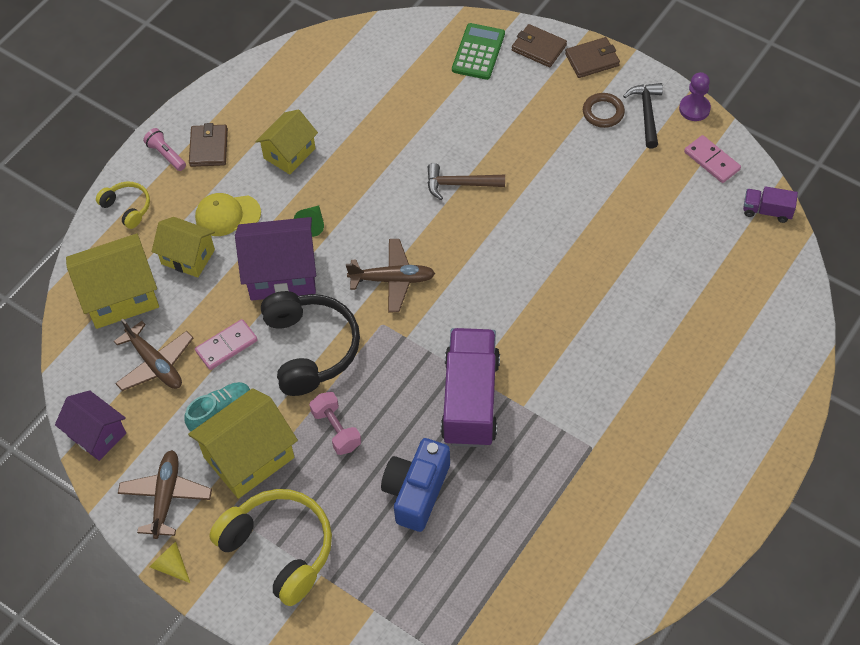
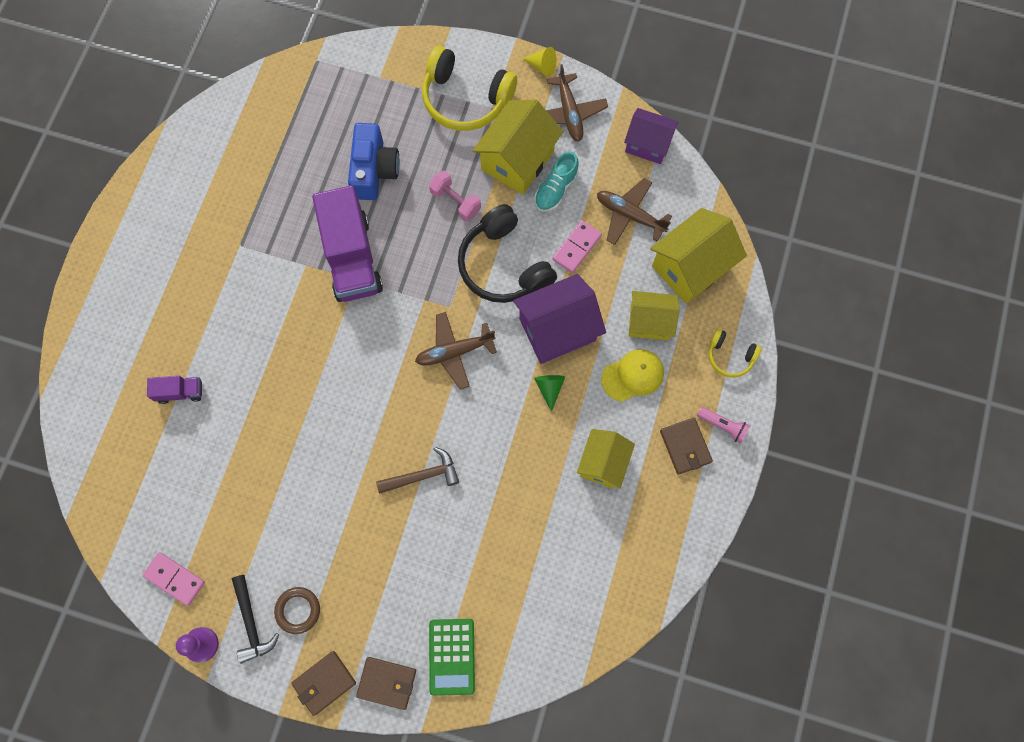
camera: 160 degrees right, 15 degrees up
purple truck [743,186,798,223] -> purple truck moved to [147,376,202,404]

